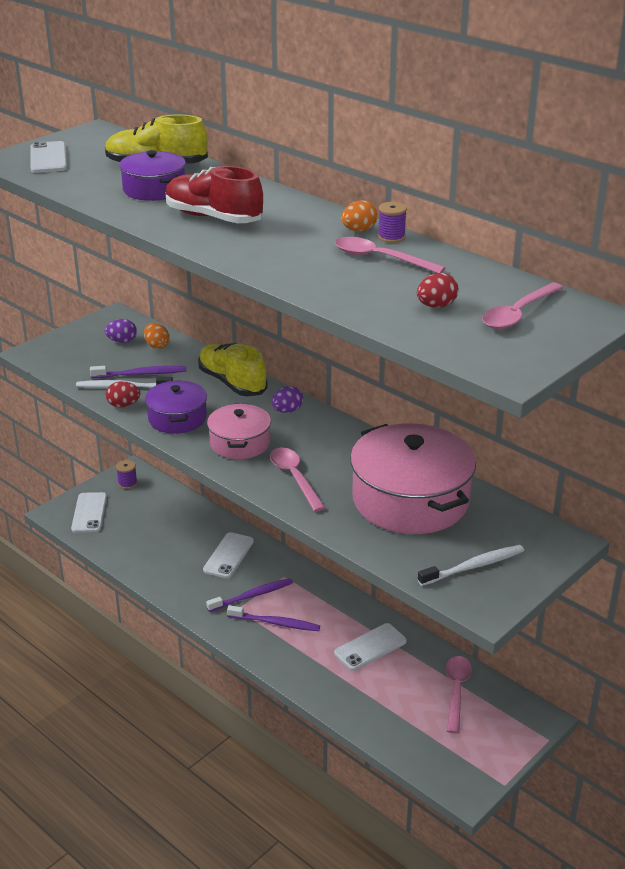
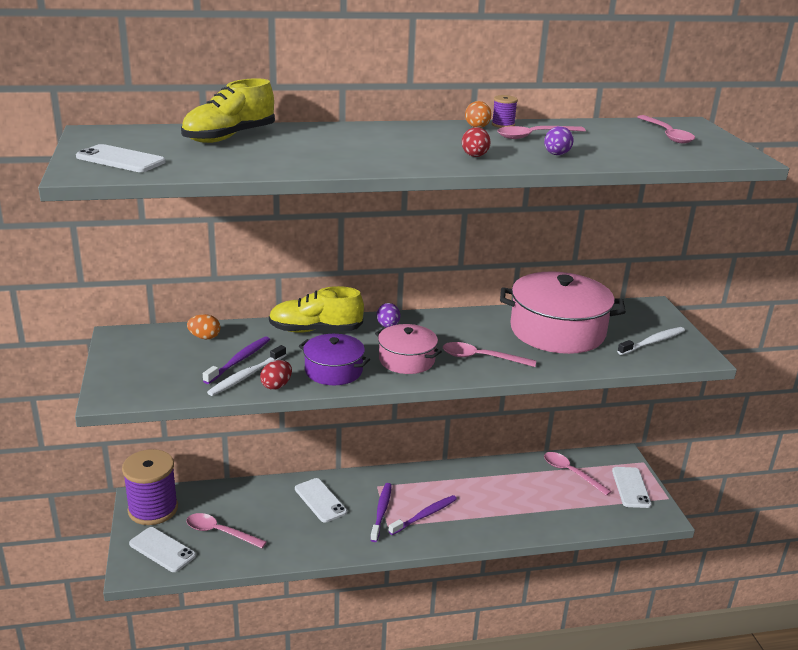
camera: 55 degrees left, 5 degrees down
purple egg [105,319,137,343] -> purple egg moved to [544,126,574,155]
purple spool [116,460,137,489] -> purple spool [122,449,178,525], size x2.36
purple pot [119,150,186,201] -> none
red shoe [166,166,263,223] -> none
white phone [334,623,407,671] -> white phone moved to [612,467,652,508]
red egg [417,273,458,308] -> red egg moved to [462,127,491,157]
white toothbrush [418,545,524,586] -> white toothbrush turned 45 degrees clockwise [617,327,685,355]
none -> pink spoon [186,513,267,548]

